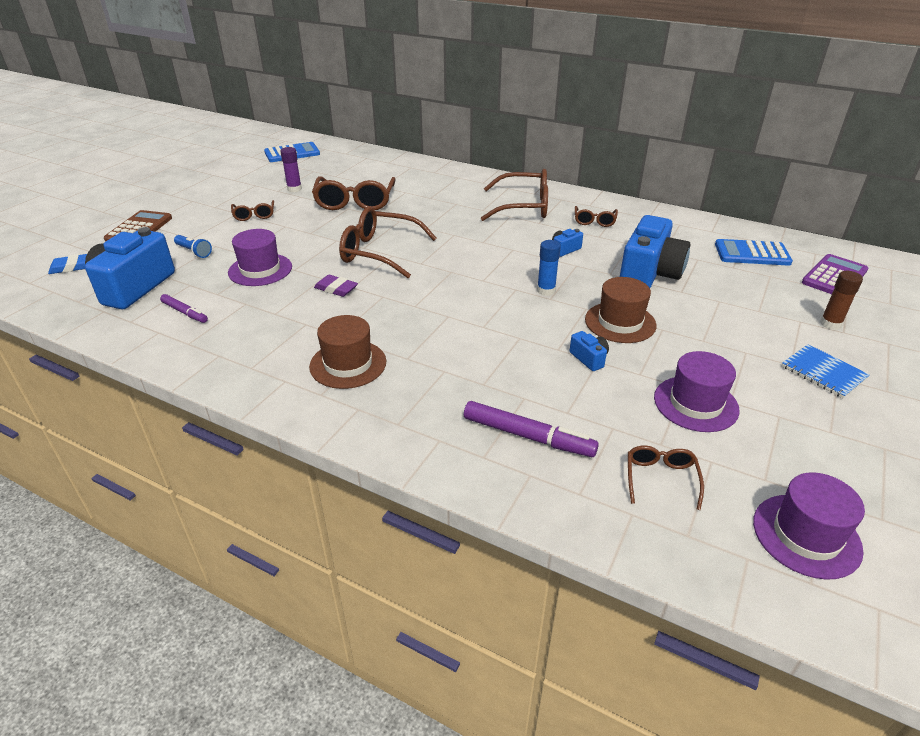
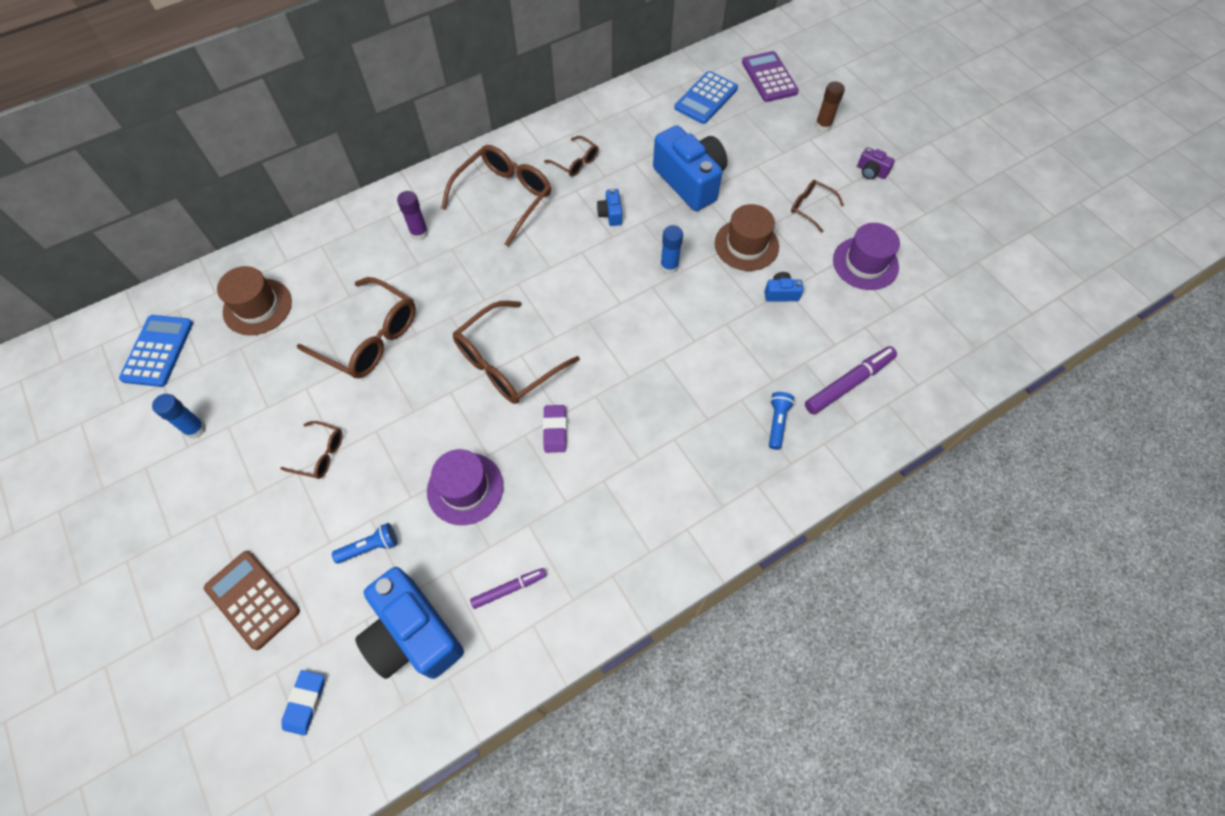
camera: 60 degrees left, 25 degrees up
purple glue stick [280,147,302,192] -> purple glue stick moved to [397,191,428,240]
brown hat [309,315,386,389] -> brown hat moved to [217,266,292,335]
purple eraser [314,275,358,297] -> purple eraser turned 60 degrees counterclockwise [543,405,567,453]
brown glasses [628,446,704,510] -> brown glasses moved to [791,180,844,232]
purple hat [753,472,865,580] -> none
blue notebook [782,344,870,398] -> purple camera [857,147,895,179]
none -> blue glue stick [152,394,206,439]
none -> blue flashlight [769,392,794,450]

